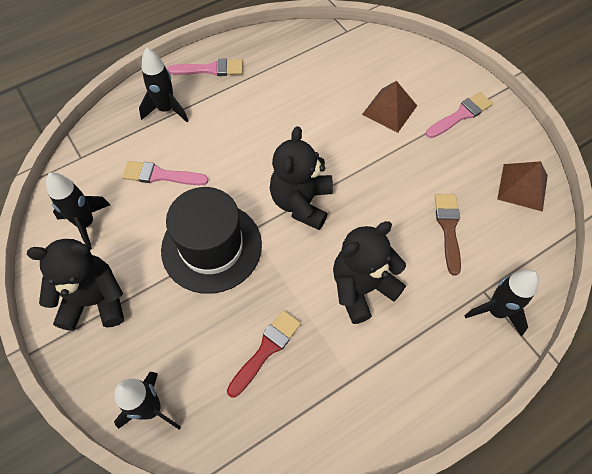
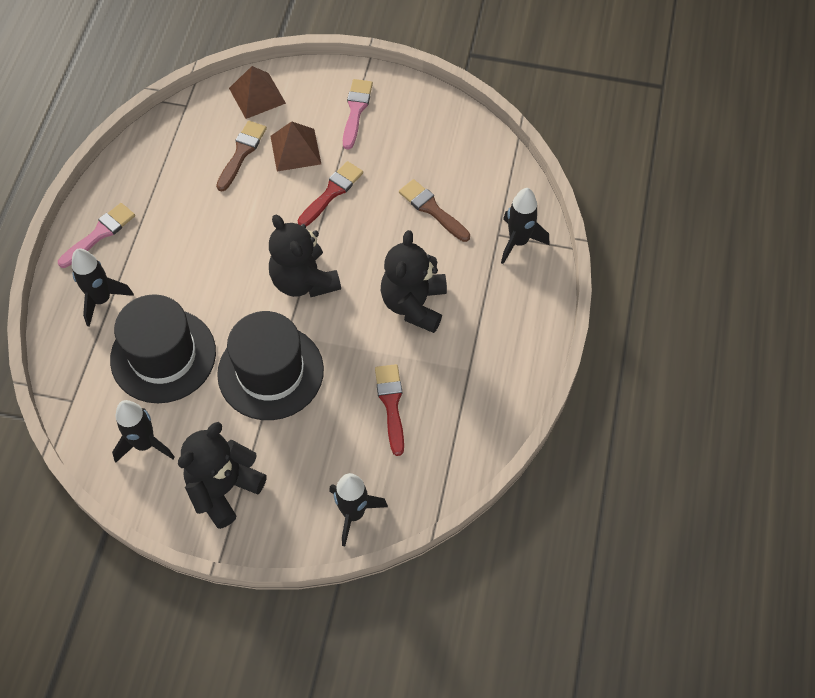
camera: 45 degrees left, 0 degrees up
pink brush [122,161,208,185] -> black hat [110,294,216,403]
brown pyramid [497,161,548,212] -> brown pyramid moved to [229,66,286,119]
none -> brown brush [216,121,267,192]
none -> red brush [297,161,363,226]

